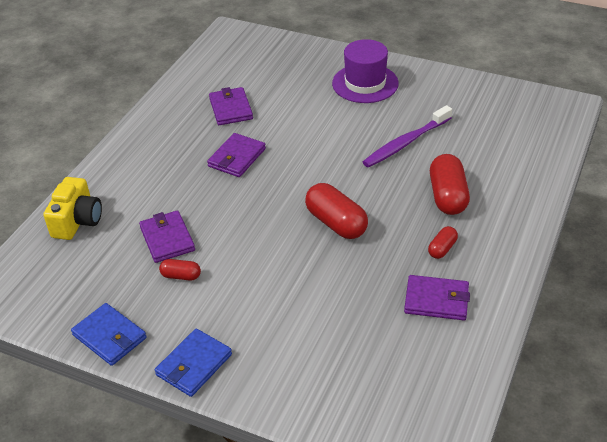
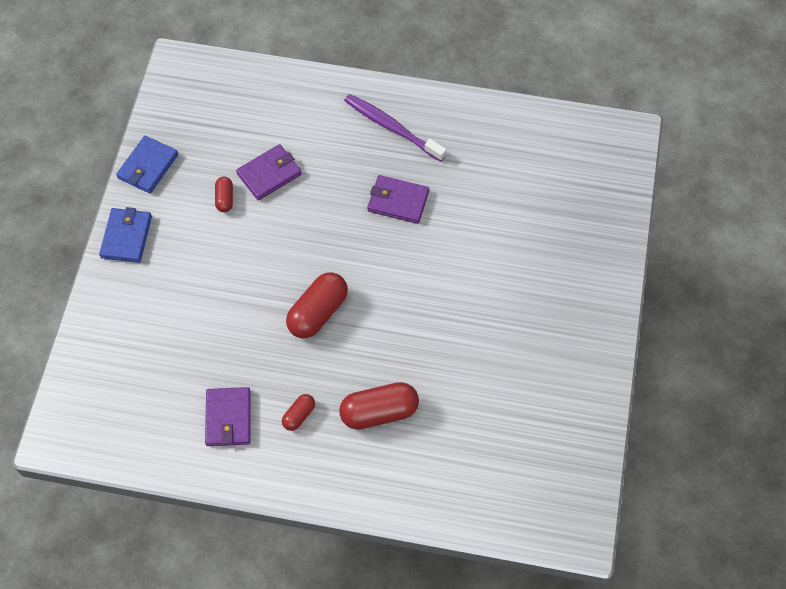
camera: 75 degrees right, 20 degrees up
yellow camera [43,177,102,240] -> none
blue wallet [155,328,232,397] -> blue wallet turned 75 degrees clockwise [99,207,152,263]
purple wallet [209,87,253,125] -> none
purple hat [332,39,399,103] -> none
purple toothbrush [363,105,452,168] -> purple toothbrush moved to [344,94,447,162]
red capsule [428,226,458,259] -> red capsule turned 75 degrees counterclockwise [282,394,315,431]

